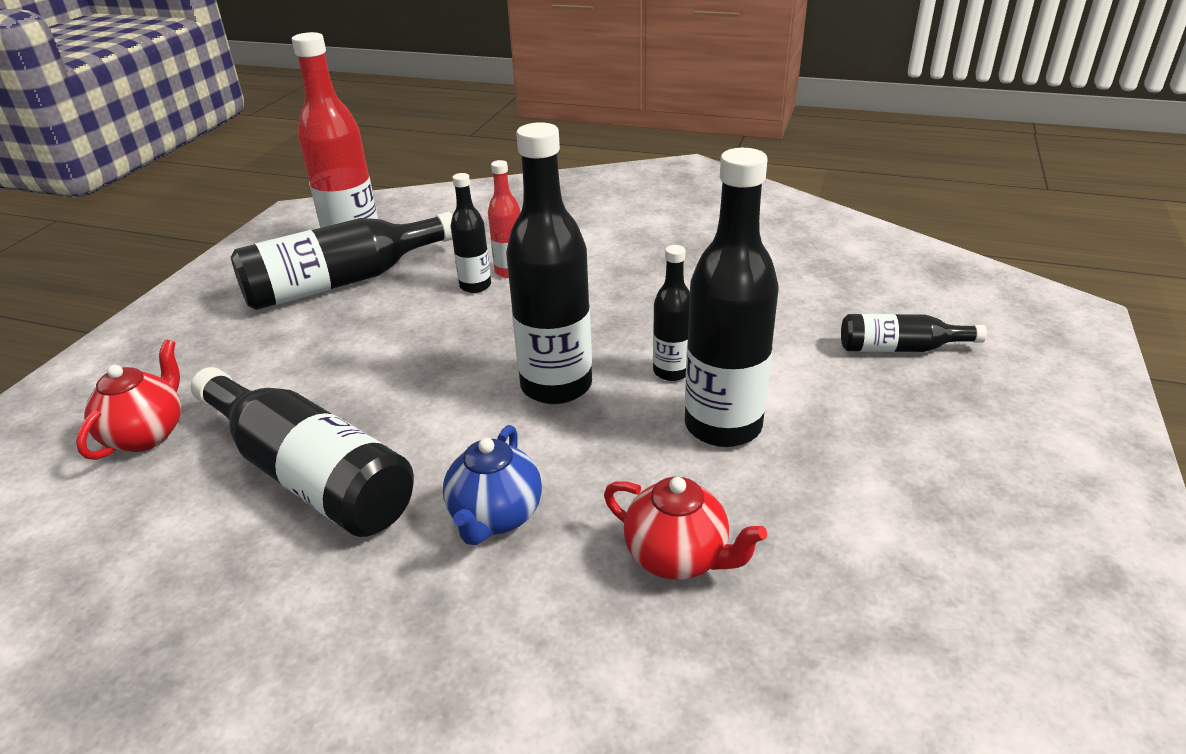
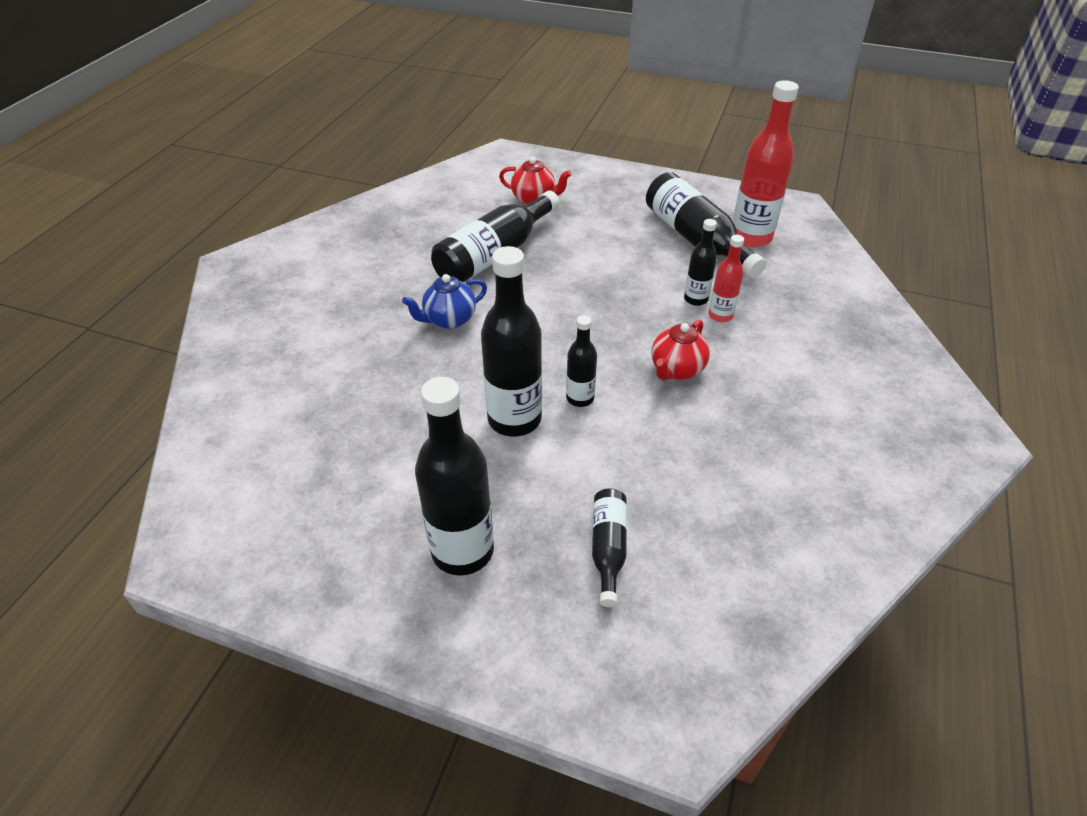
camera: 90 degrees right, 10 degrees up
blue teapot [443,425,542,545] -> blue teapot turned 45 degrees counterclockwise [402,274,487,329]
black bottle [506,122,592,404] -> black bottle moved to [415,377,494,576]
red teapot [604,477,767,580] -> red teapot moved to [651,320,710,380]

